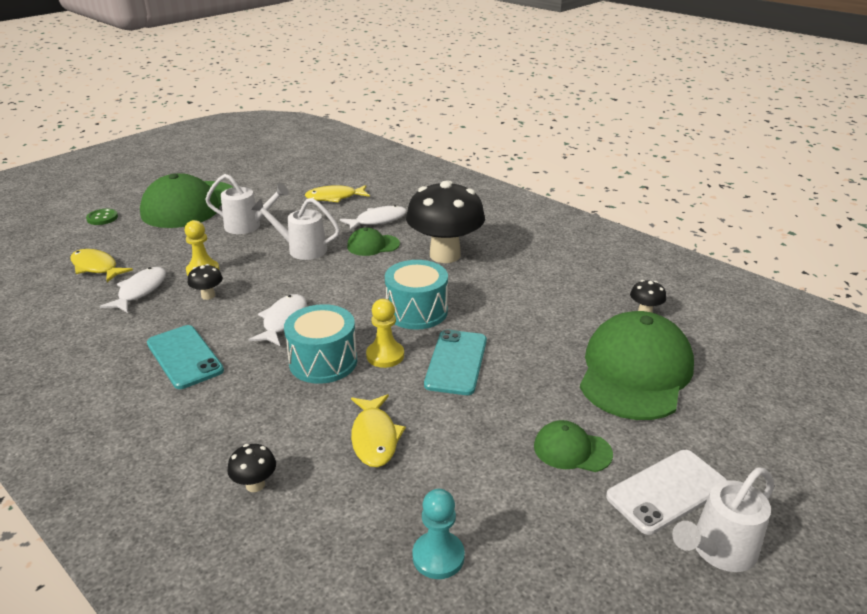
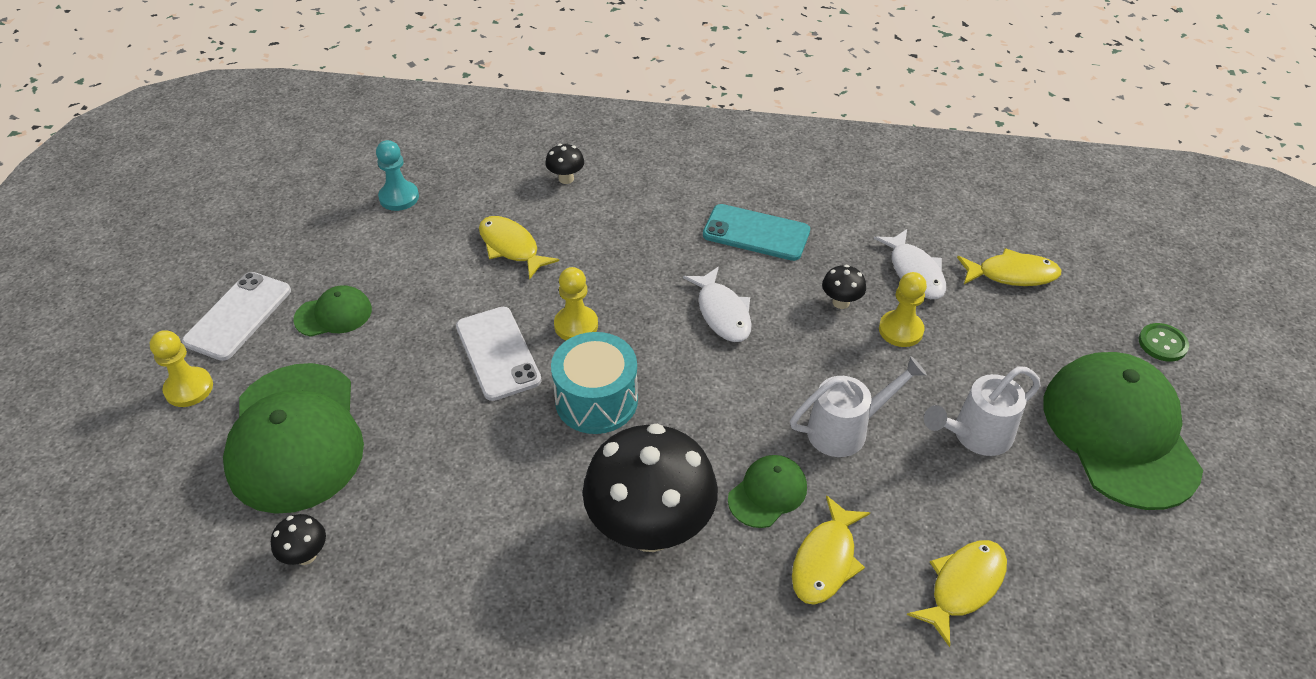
camera: 145 degrees right, 15 degrees up
turquoise drum [284,304,357,384] -> none
white fish [340,205,407,231] -> yellow fish [792,495,870,605]
turquoise phone [424,329,487,395] -> white phone [456,307,542,401]
white watering can [672,468,774,572] -> none
none -> yellow pawn [149,330,213,407]

